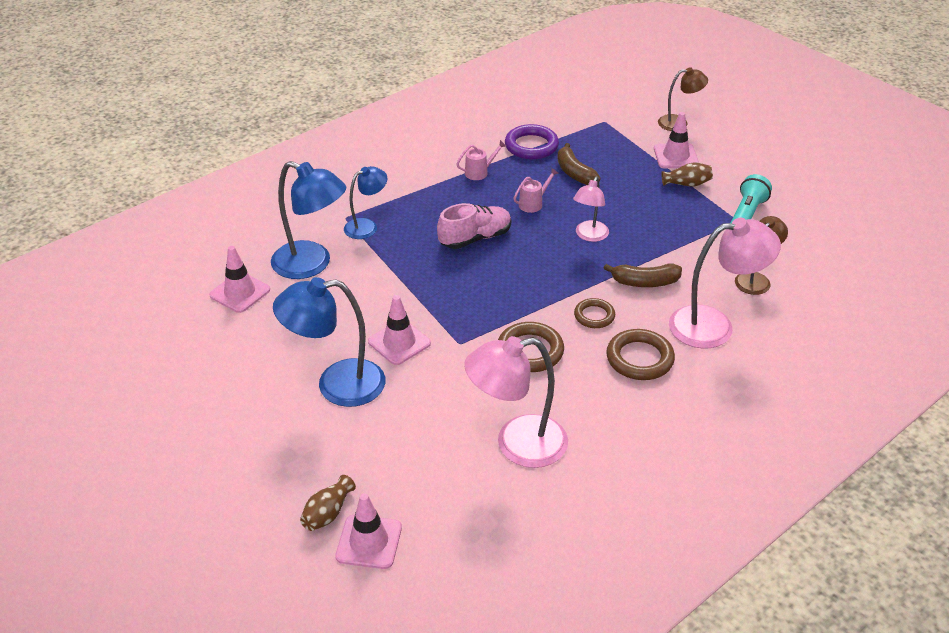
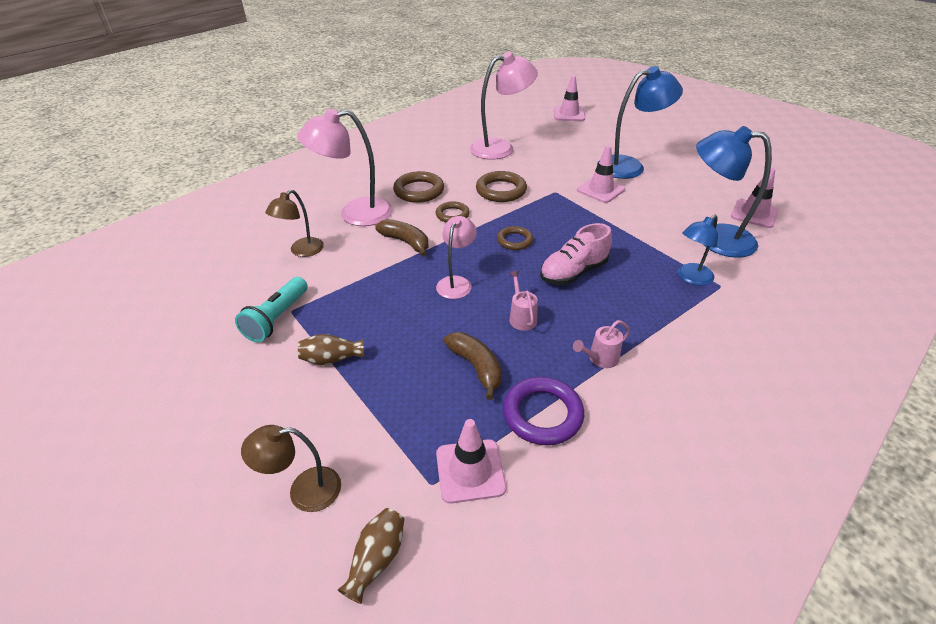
camera: 175 degrees right, 0 degrees up
brown vase [300,475,356,531] -> brown vase moved to [338,508,405,604]
pink watering can [514,168,559,213] -> pink watering can turned 120 degrees clockwise [509,271,538,331]
brown banana [604,263,682,287] -> brown banana turned 45 degrees clockwise [375,219,428,257]
pink traffic cone [654,112,699,169] -> pink traffic cone moved to [436,419,506,504]
none -> brown ring [497,226,533,250]

